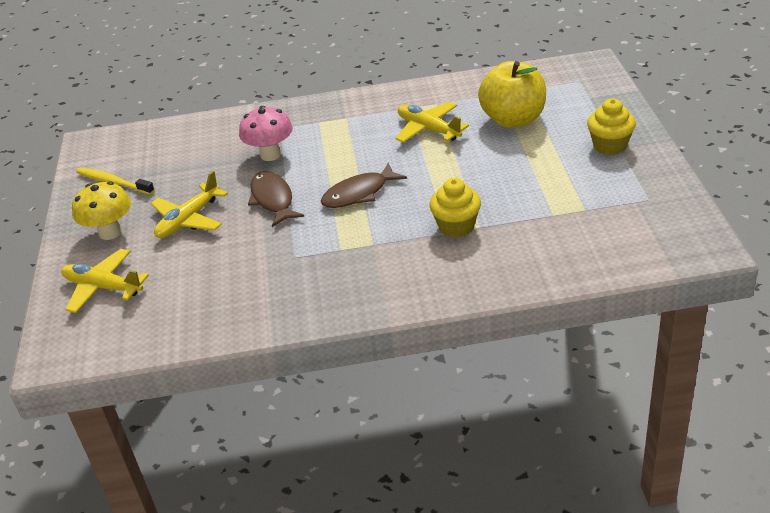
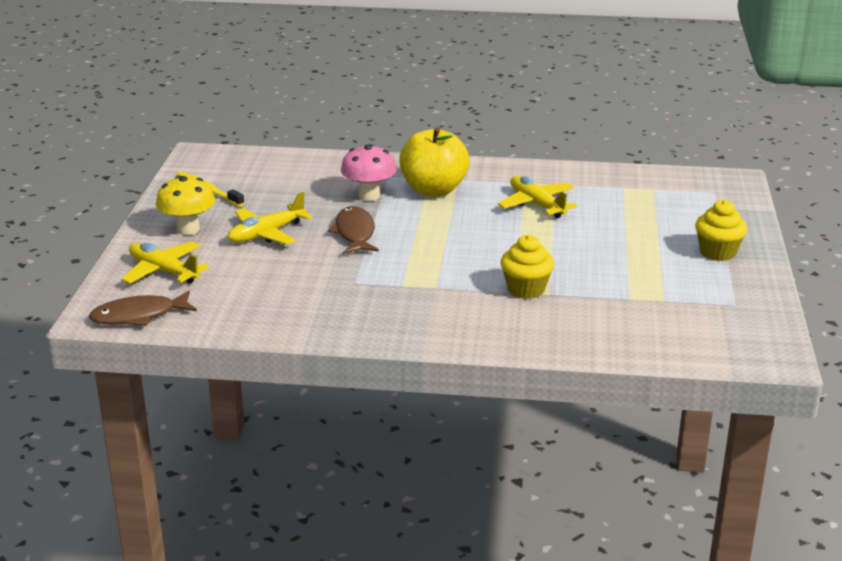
camera: 10 degrees right, 10 degrees down
brown fish [321,163,407,208] -> brown fish moved to [89,291,197,326]
yellow apple [478,61,546,128] -> yellow apple moved to [399,127,470,197]

